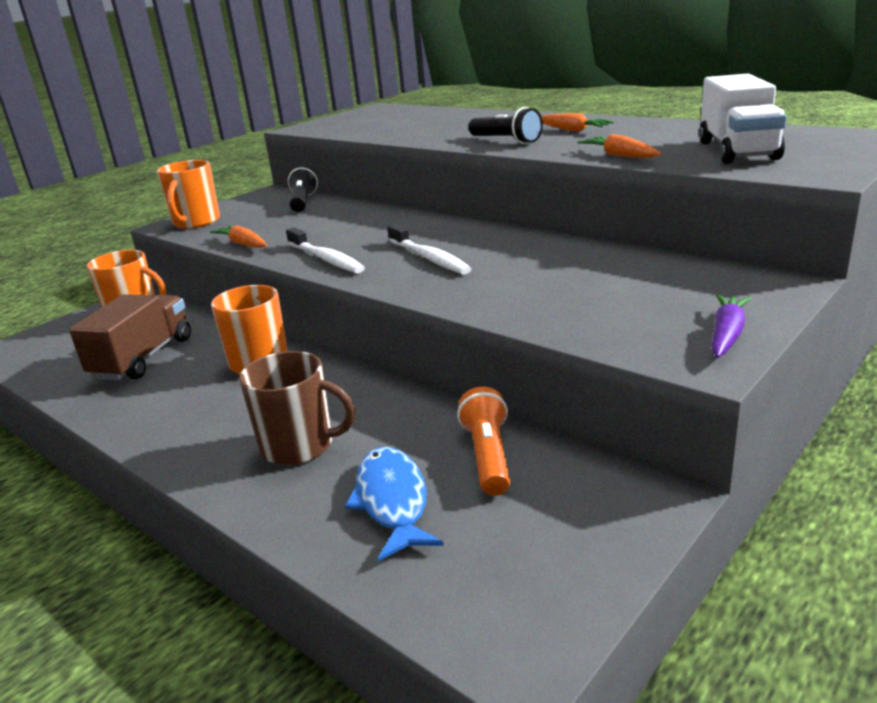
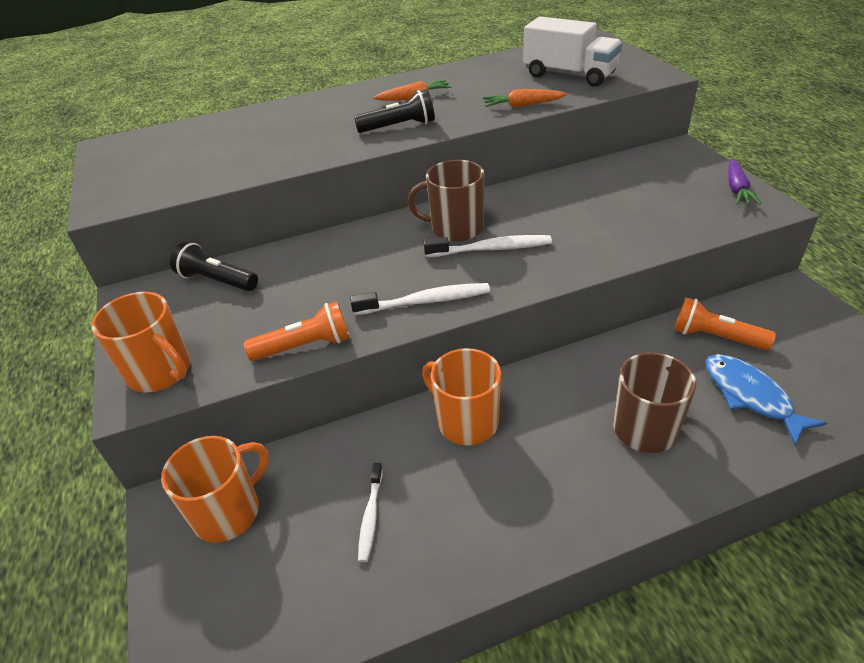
camera: 60 degrees left, 15 degrees up
brown truck [69,294,191,380] -> white toothbrush [358,463,383,562]
orange carrot [210,225,267,248] -> orange flashlight [244,302,350,361]
blue fish [345,447,444,561] -> blue fish turned 45 degrees clockwise [705,354,827,445]
purple carrot [712,294,752,358] -> purple carrot turned 135 degrees counterclockwise [728,159,761,205]
none -> brown mug [408,160,484,242]

